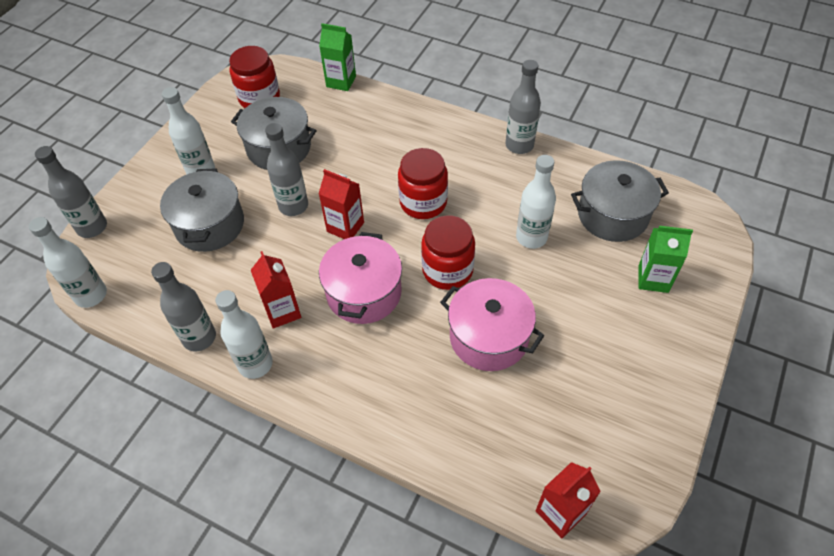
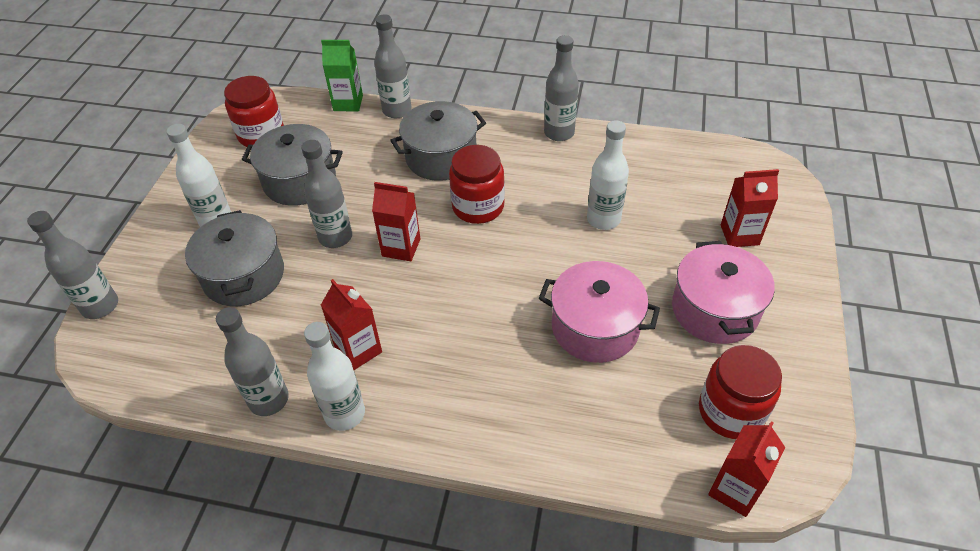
camera: 15 degrees left, 5 degrees down
white bottle [29,217,107,308] -> none
pink pot [319,232,402,324] -> pink pot moved to [672,241,775,344]
red jar [421,215,475,290] -> red jar moved to [699,345,782,439]
grey pot [571,160,669,242] -> grey pot moved to [390,101,486,181]
green carton [638,226,693,293] -> red carton [721,169,779,247]
none -> grey bottle [374,14,412,118]

